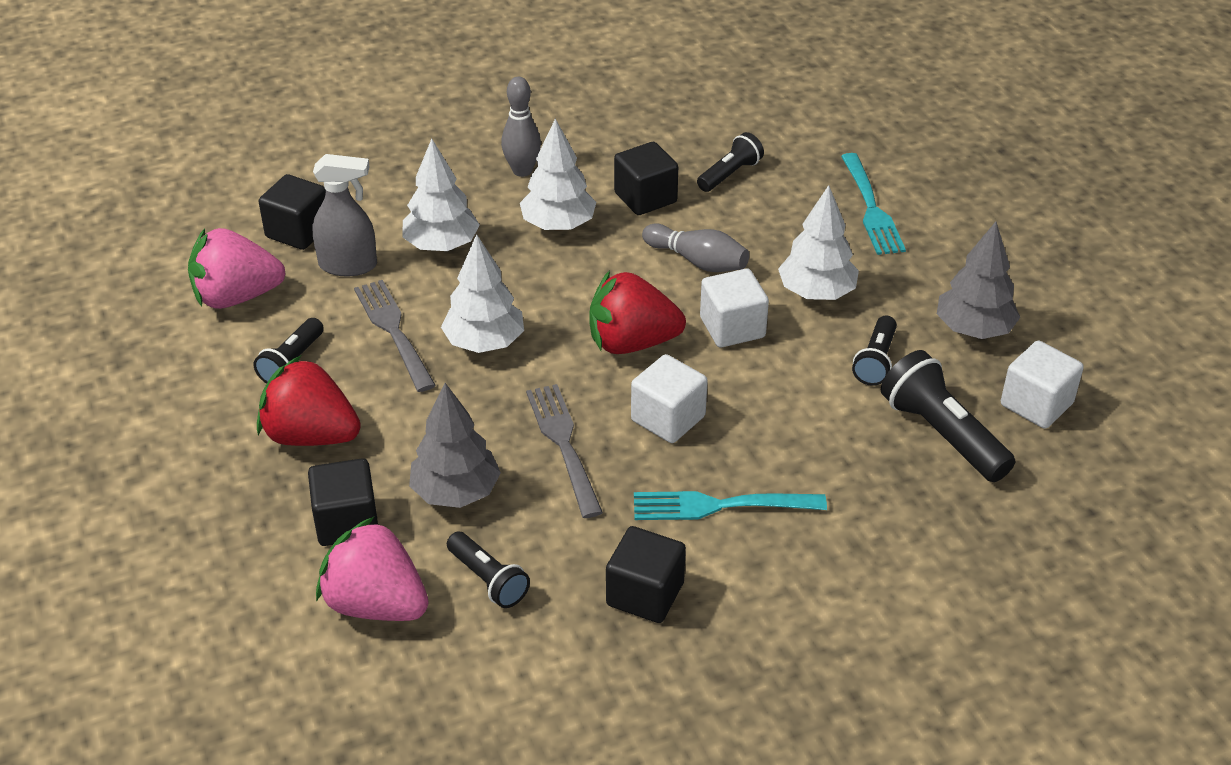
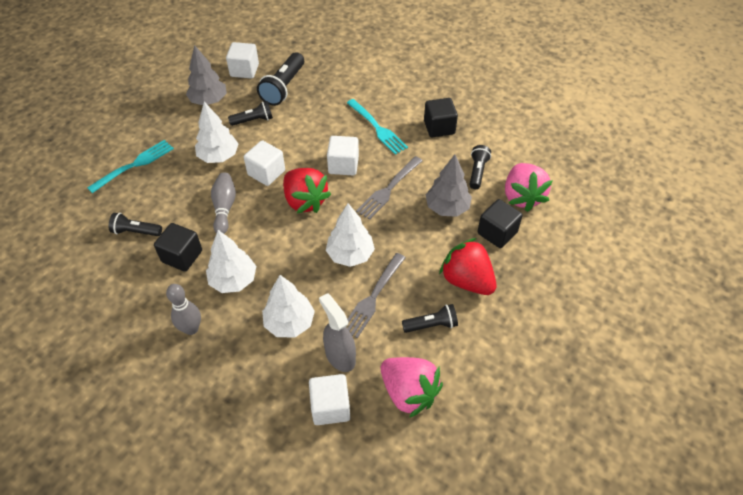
camera: 125 degrees left, 10 degrees up
red strawberry [257,356,361,446] -> red strawberry turned 150 degrees clockwise [439,238,496,295]
black cube [259,174,326,250] -> white cube [309,374,350,425]

